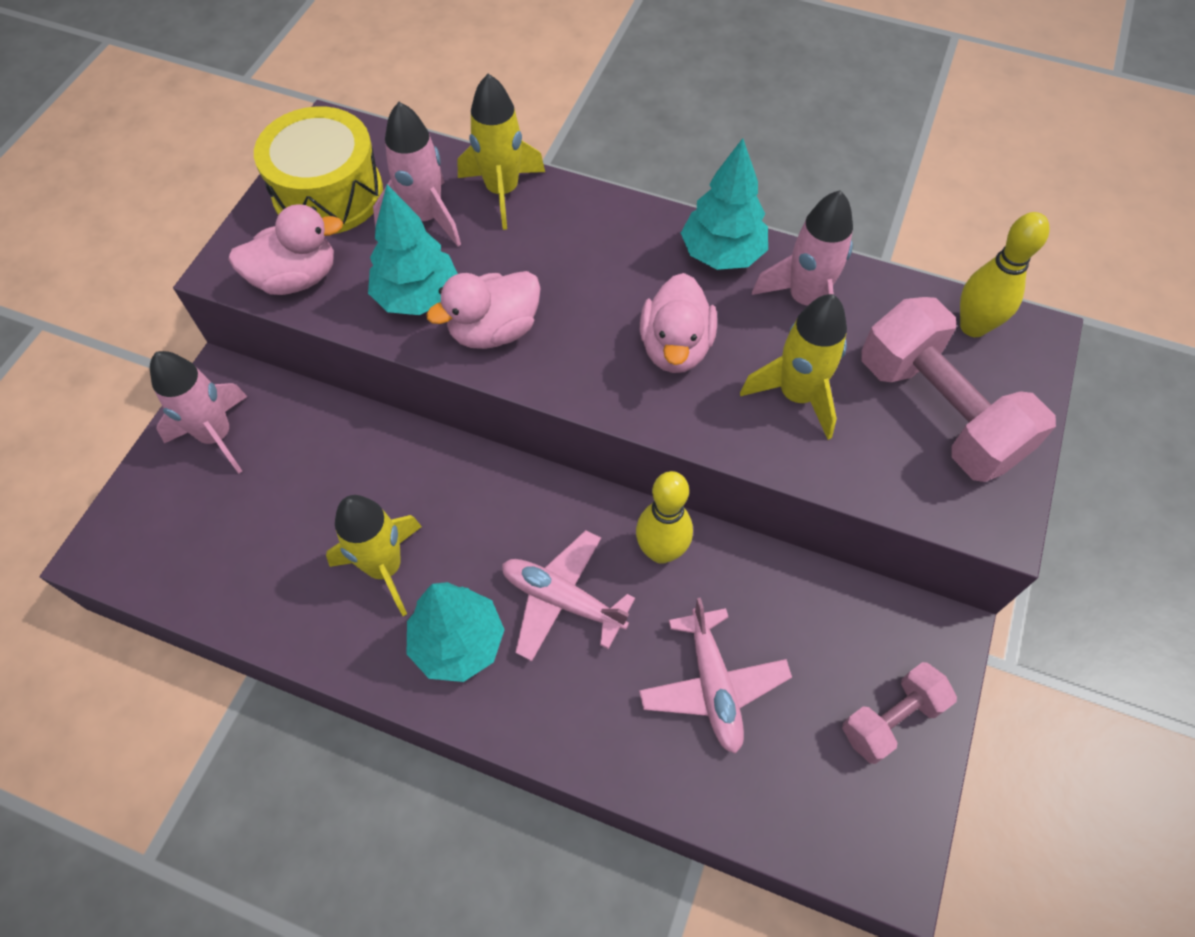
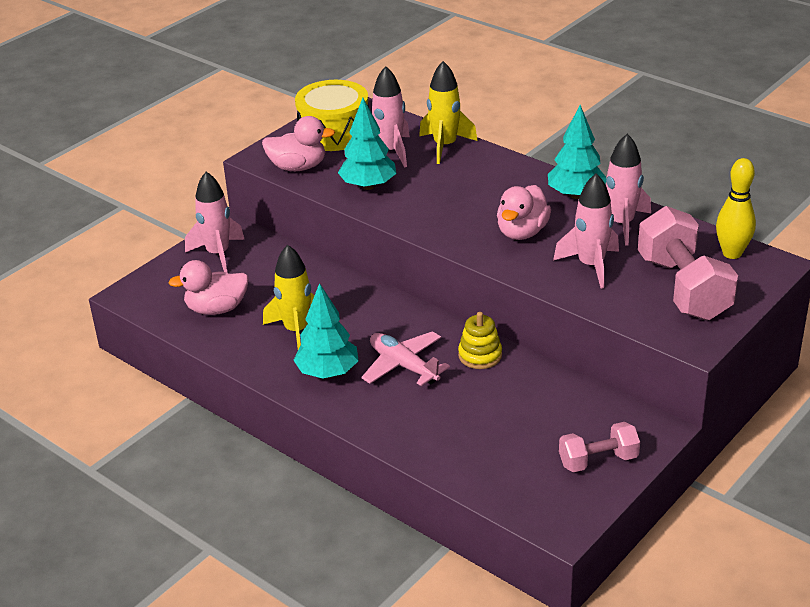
camera: 20 degrees right, 25 degrees down
pink duck [426,271,541,349] -> pink duck moved to [168,260,249,315]
yellow bowling pin [636,471,693,564] -> yellow stacking toy [458,312,502,369]
pink plane [639,597,792,754] -> none
yellow rocket [740,294,847,440] -> pink rocket [553,174,619,289]

